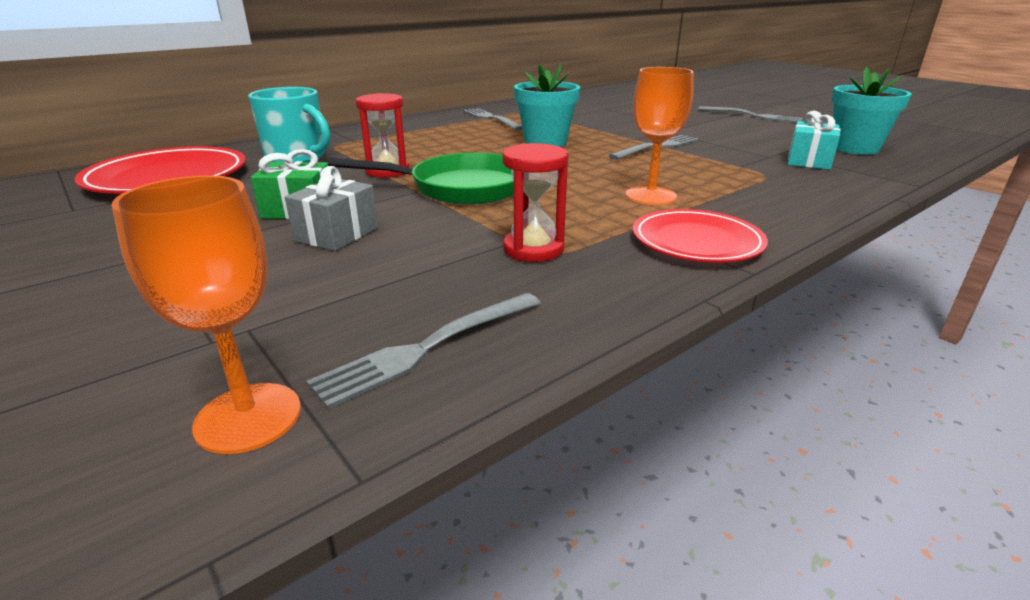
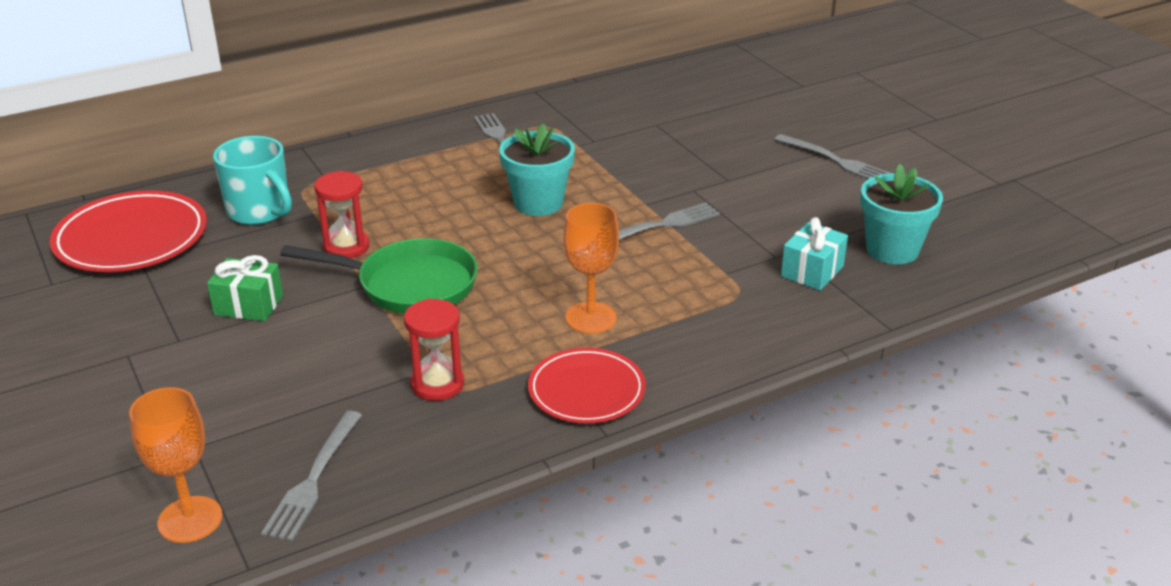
camera: 10 degrees right, 5 degrees up
grey gift [285,166,378,251] -> none
grey fork [306,293,541,409] -> grey fork turned 45 degrees counterclockwise [261,411,362,541]

